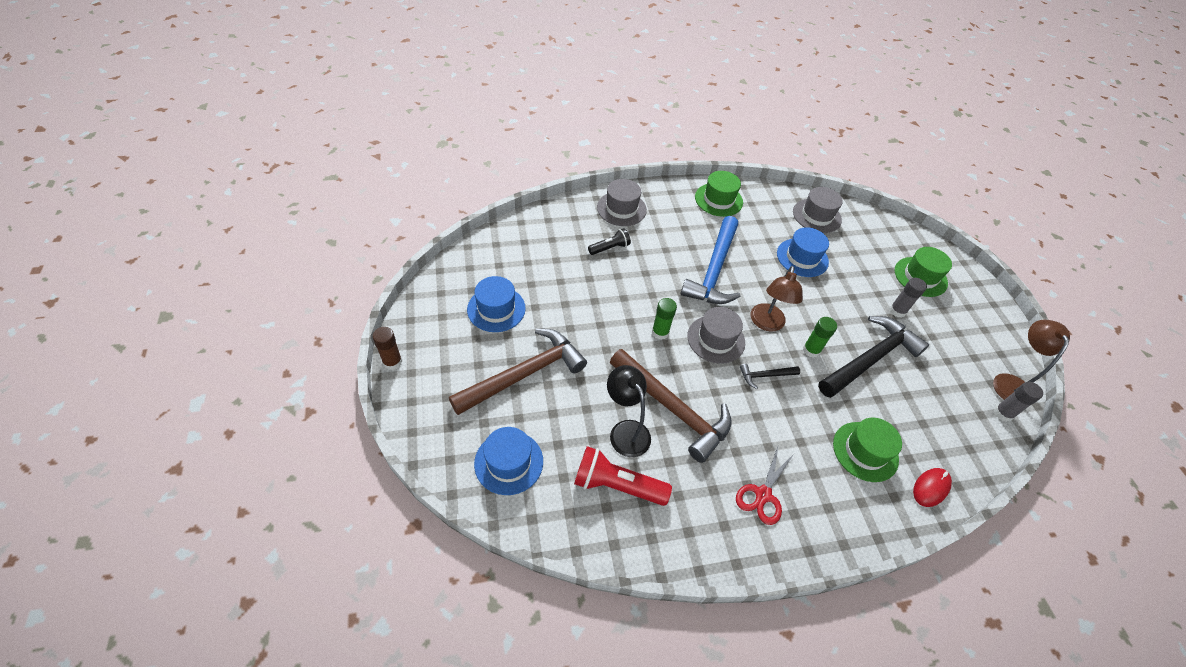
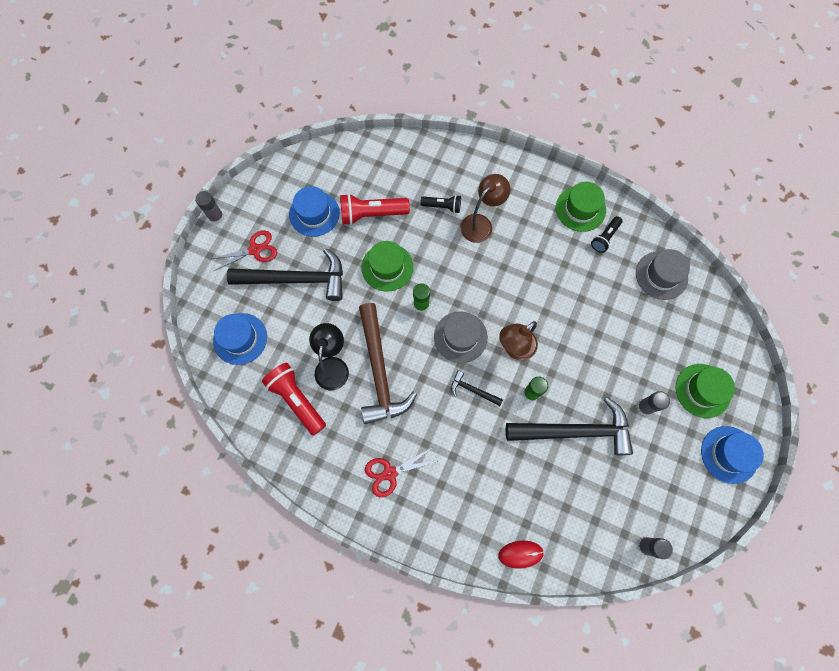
camera: 40 degrees right, 20 degrees up
brown glue stick [372,327,402,370] -> grey glue stick [195,191,224,224]
brown hammer [449,328,587,415] -> black hammer [227,248,343,301]
grey hat [597,179,647,226] -> none
blue hammer [680,216,740,304] -> none
blue hat [777,227,829,277] -> blue hat moved to [701,426,764,484]
green hat [833,418,902,482] -> green hat moved to [362,241,413,292]
brown lamp [993,319,1070,400] -> brown lamp moved to [460,174,510,243]
none -> red scissors [210,230,277,271]
none -> red flashlight [340,193,410,225]
none -> black flashlight [591,216,622,253]

